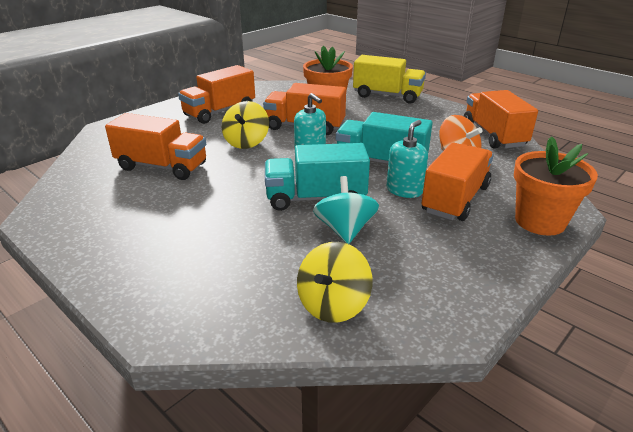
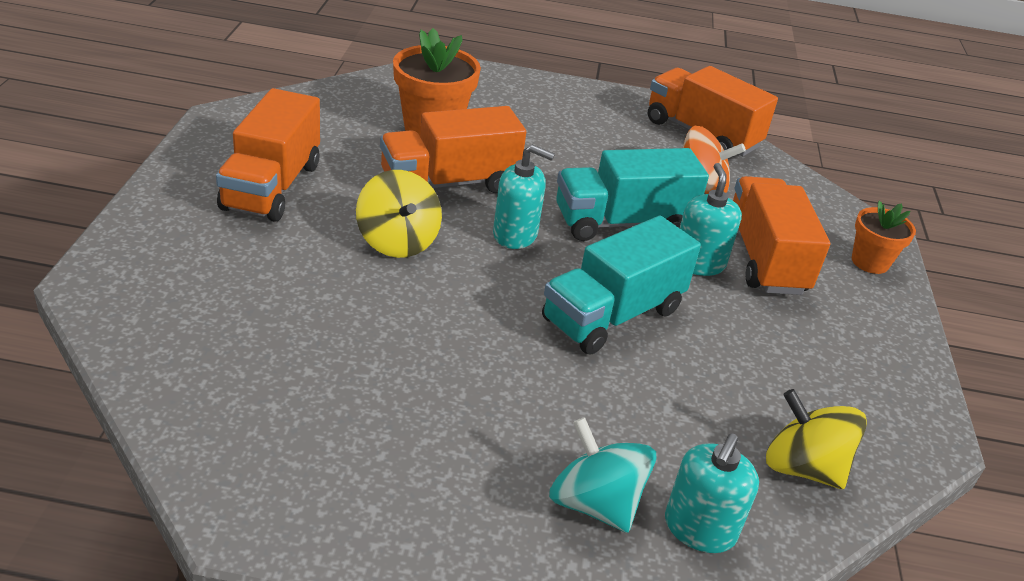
camera: 40 degrees left, 5 degrees up
orange truck [105,113,206,180] -> none
yellow spinning top [297,242,372,323] -> yellow spinning top turned 135 degrees clockwise [766,389,867,489]
turquoise spinning top [313,176,379,244] -> turquoise spinning top moved to [549,417,656,533]
yellow truck [353,55,426,104] -> none
orange flower pot [514,136,598,236] -> orange flower pot [852,200,916,274], size x0.61
none -> turquoise soap dispenser [665,433,759,553]

